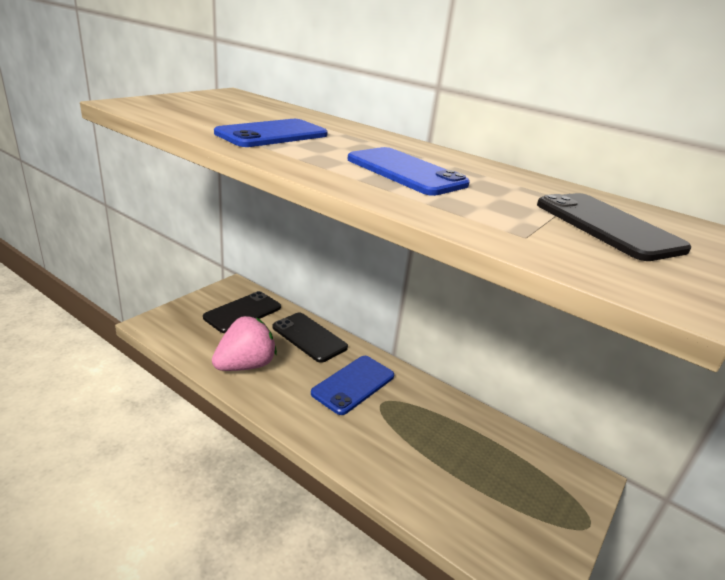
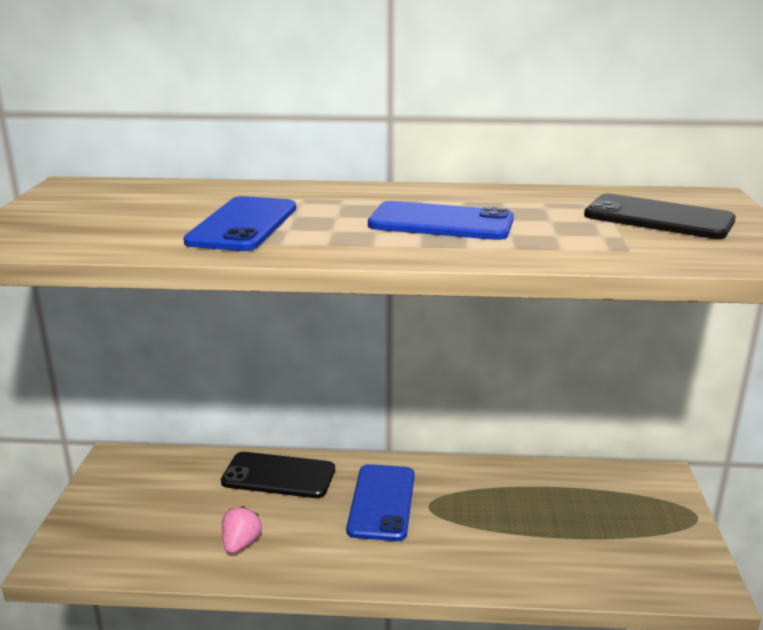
camera: 30 degrees left, 5 degrees down
black phone [203,291,281,333] -> none
pink strawberry [212,316,277,371] -> pink strawberry [222,506,262,554], size x0.53

